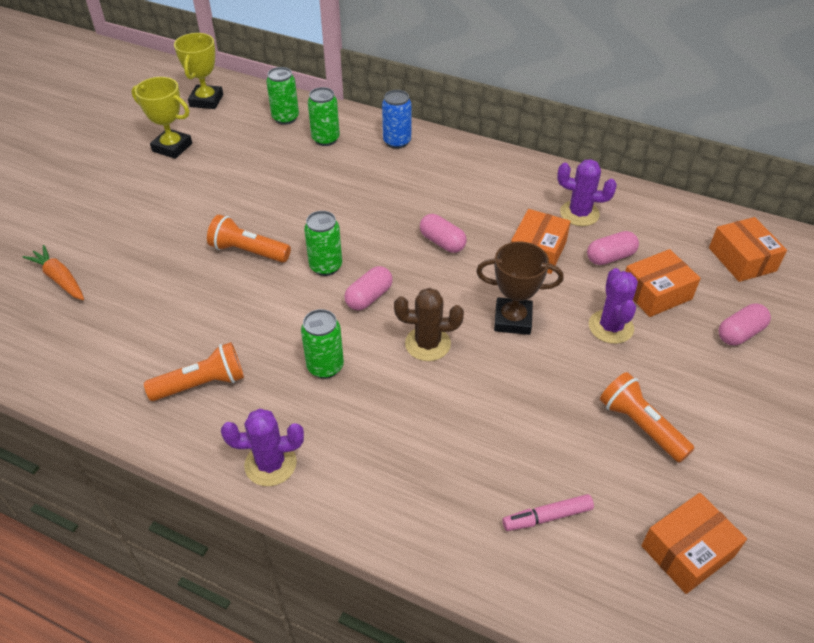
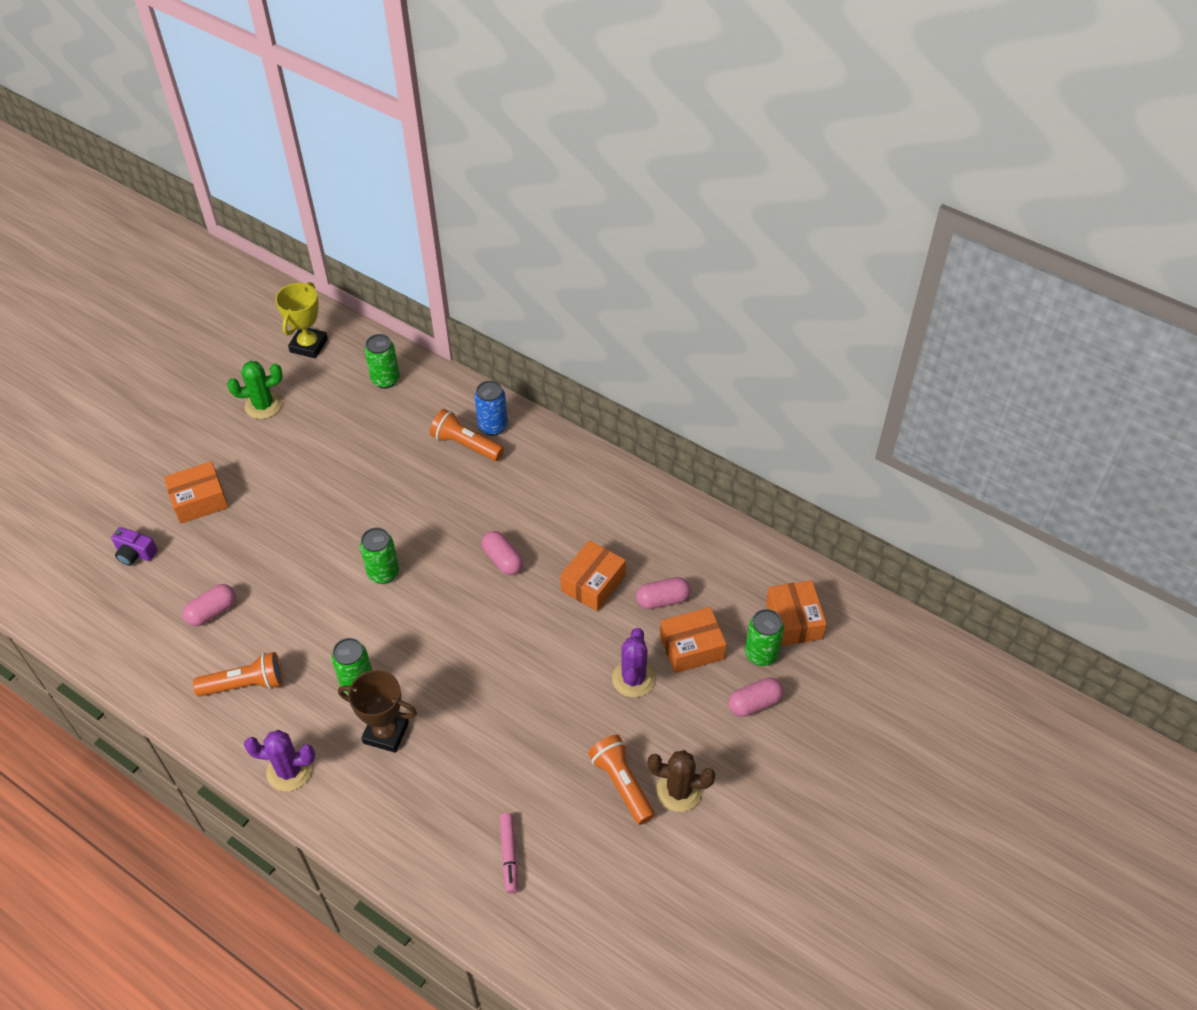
camera: 10 degrees right, 5 degrees up
orange carrot [23,245,84,300] -> purple camera [111,527,158,566]
yellow trophy [132,77,192,159] -> green cactus [227,361,283,419]
orange flashlight [207,215,291,262] -> orange flashlight moved to [430,409,504,461]
green can [308,87,340,146] -> green can moved to [745,609,784,666]
pink capsule [345,266,393,310] -> pink capsule moved to [183,584,236,626]
brown cactus [394,288,464,361] -> brown cactus moved to [647,750,715,812]
brown trophy [476,242,564,335] -> brown trophy moved to [338,670,417,753]
pink marker [502,494,594,531] -> pink marker turned 90 degrees counterclockwise [500,813,518,893]
purple cactus [557,159,617,226] -> none
orange box [641,493,747,594] -> orange box moved to [164,461,229,524]

